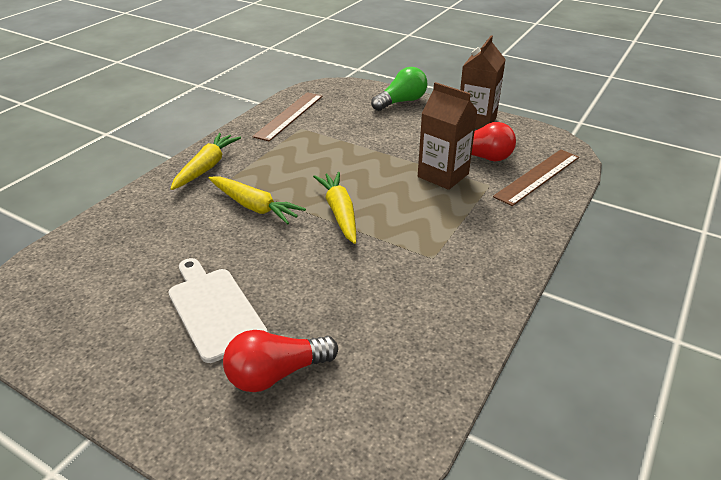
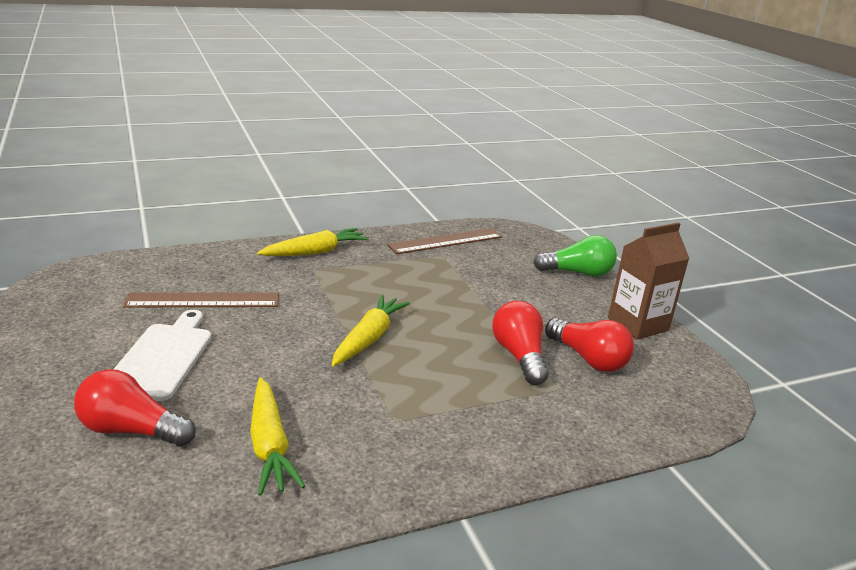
camera: 35 degrees right, 10 degrees down
yellow carrot [209,176,306,225] -> yellow carrot moved to [250,377,305,496]
brown carton [418,82,478,190] -> red light bulb [492,301,549,385]
brown ruler [493,149,579,206] -> brown ruler moved to [123,293,279,307]

